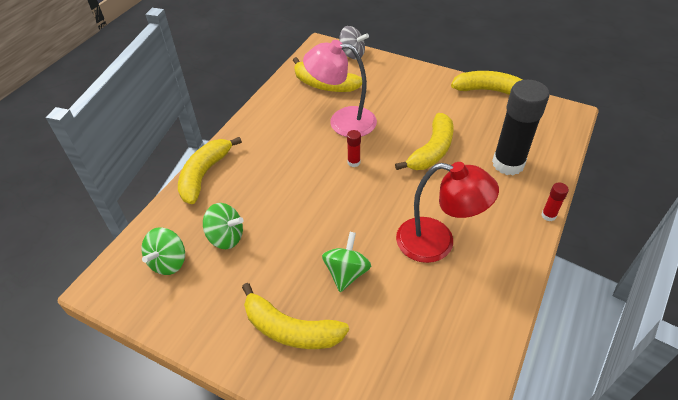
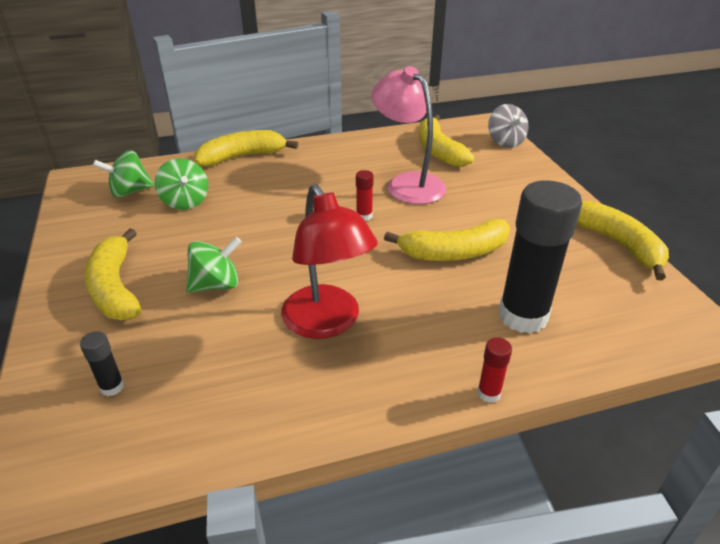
camera: 45 degrees right, 10 degrees down
none -> black glue stick [80,331,125,396]

